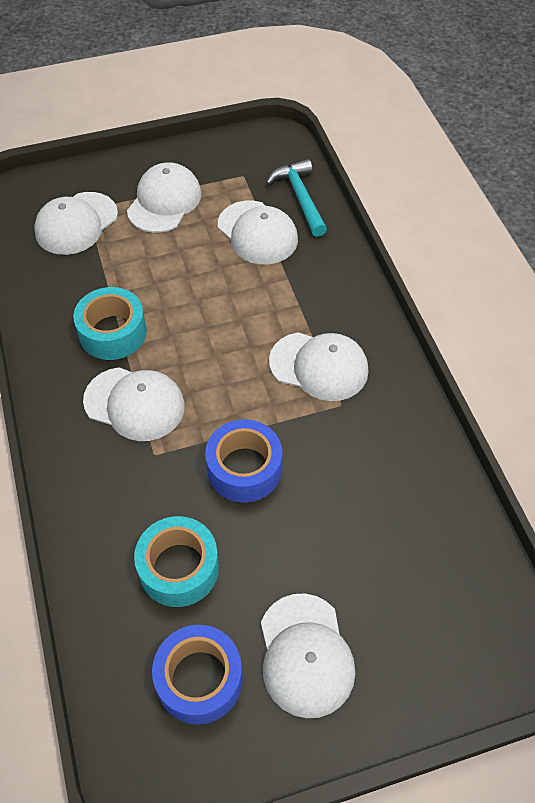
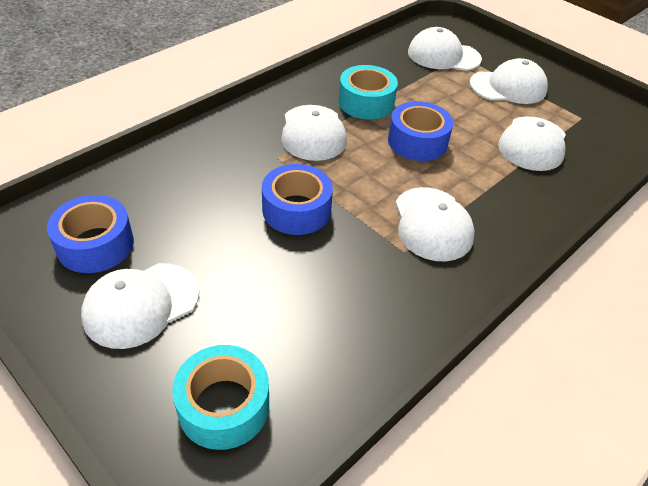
camera: 60 degrees right, 10 degrees down
turquoise tape [134,516,219,607] -> turquoise tape moved to [172,345,269,450]
turquoise hammer [266,159,327,237] -> none
none -> blue tape [388,101,453,161]

